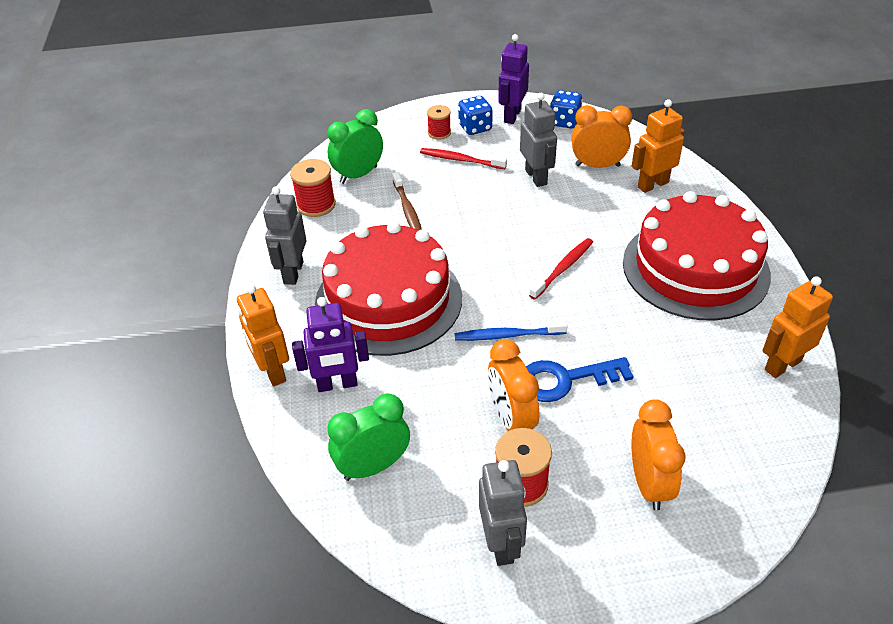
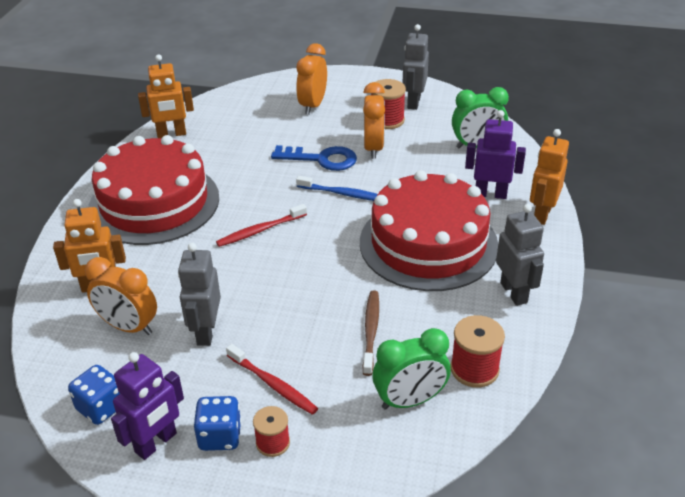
camera: 160 degrees left, 5 degrees down
orange robot [237,284,289,386] -> orange robot turned 150 degrees counterclockwise [530,129,569,225]
grey robot [263,186,307,285] -> grey robot turned 45 degrees counterclockwise [496,204,544,306]

